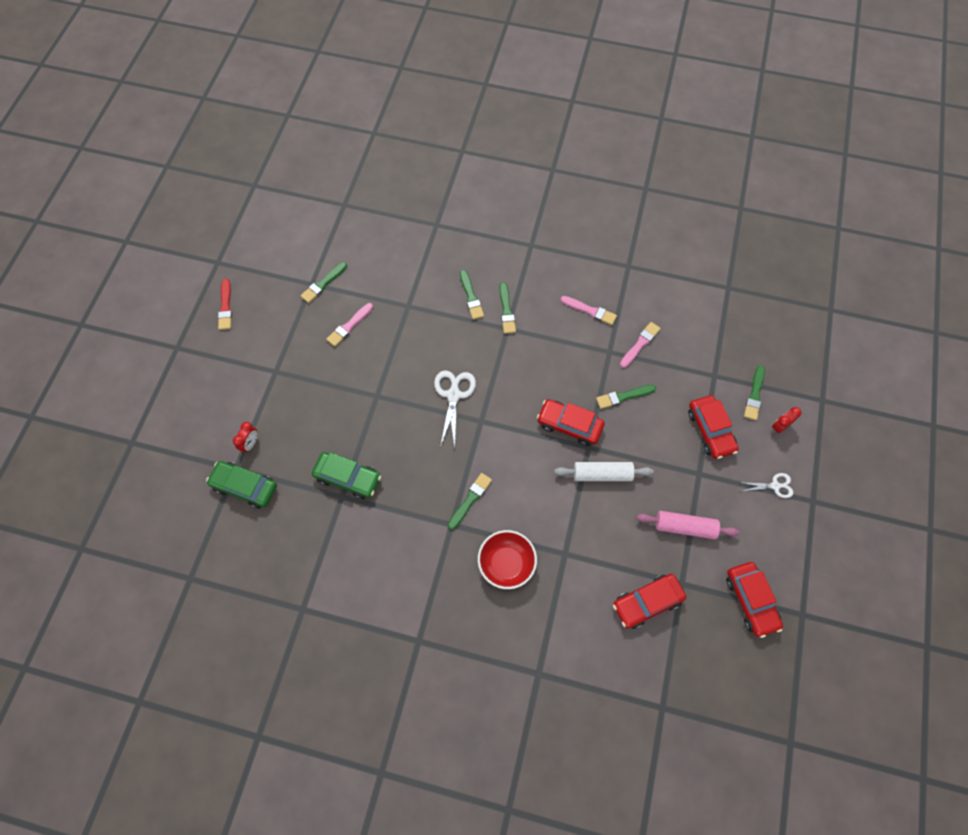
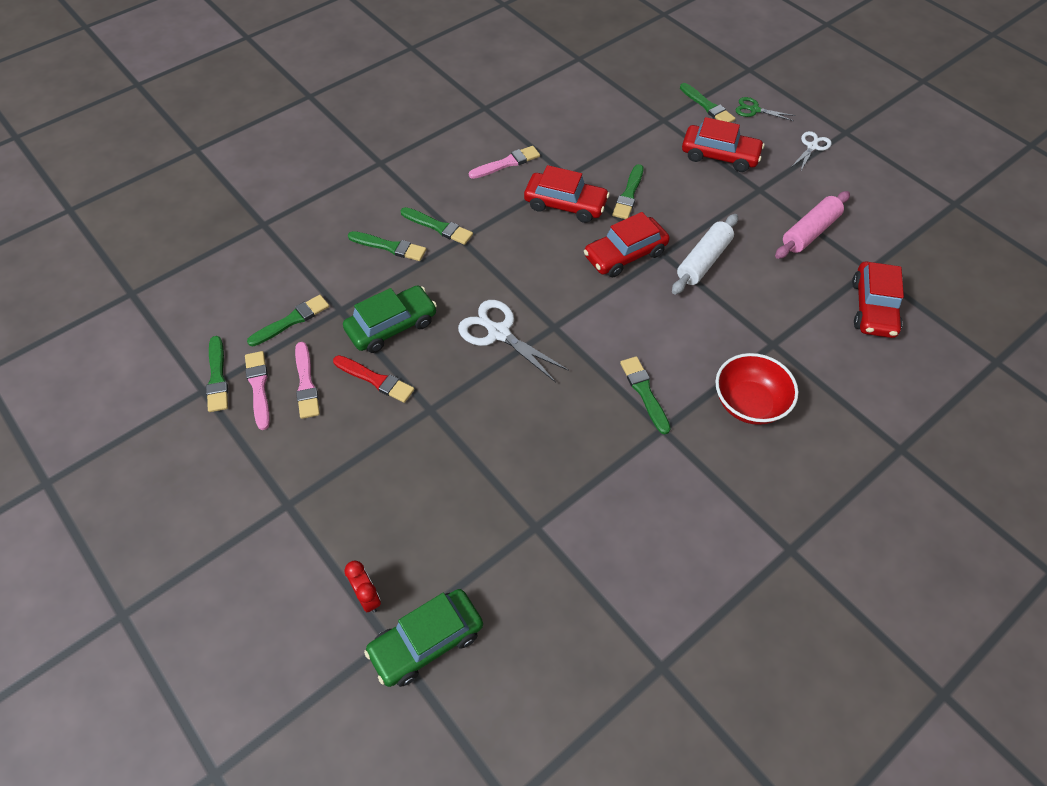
camera: 55 degrees left, 10 degrees down
red brush [218,279,232,330] -> red brush moved to [333,355,415,403]
green car [312,452,381,499] -> green car moved to [343,285,437,353]
pink brush [620,322,661,368] -> pink brush moved to [245,351,270,430]
red car [726,562,783,638] -> red car moved to [524,165,610,223]
red clock [772,407,802,433] -> green scissors [736,97,796,121]
none -> green brush [247,295,329,346]

